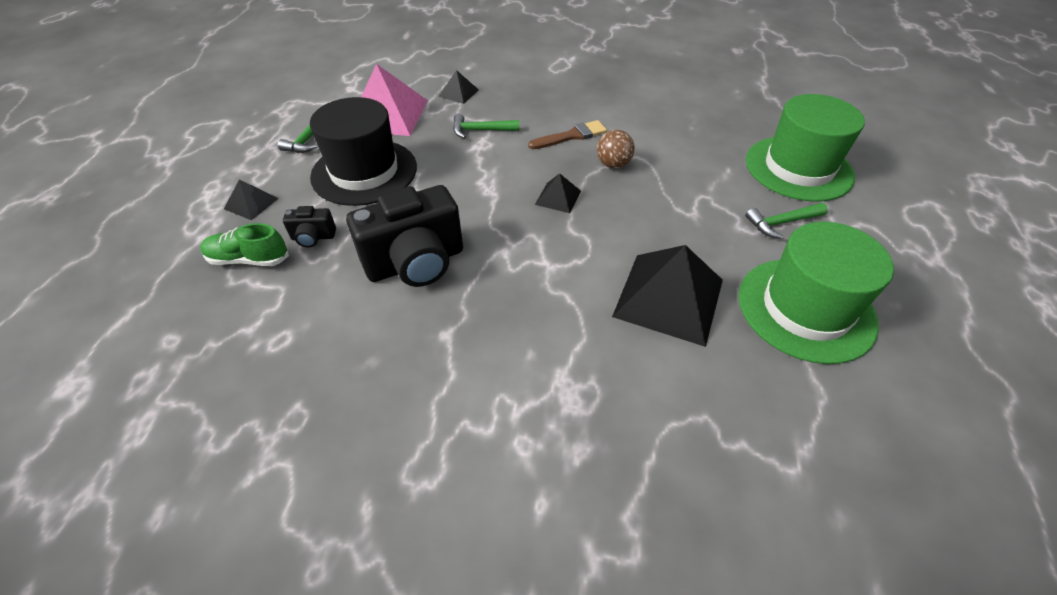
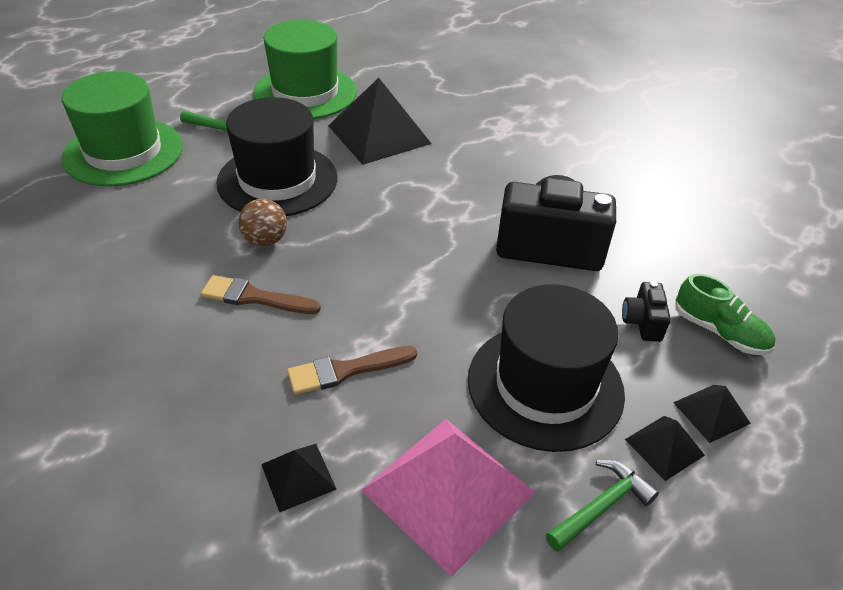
camera: 145 degrees left, 5 degrees down
black camera [283,206,336,248] -> black camera turned 120 degrees counterclockwise [622,281,671,342]
green hammer [453,114,519,139] -> brown brush [287,346,417,395]
black pyramid [535,173,581,213] -> black pyramid moved to [625,416,705,481]
none -> black hat [216,97,337,216]

